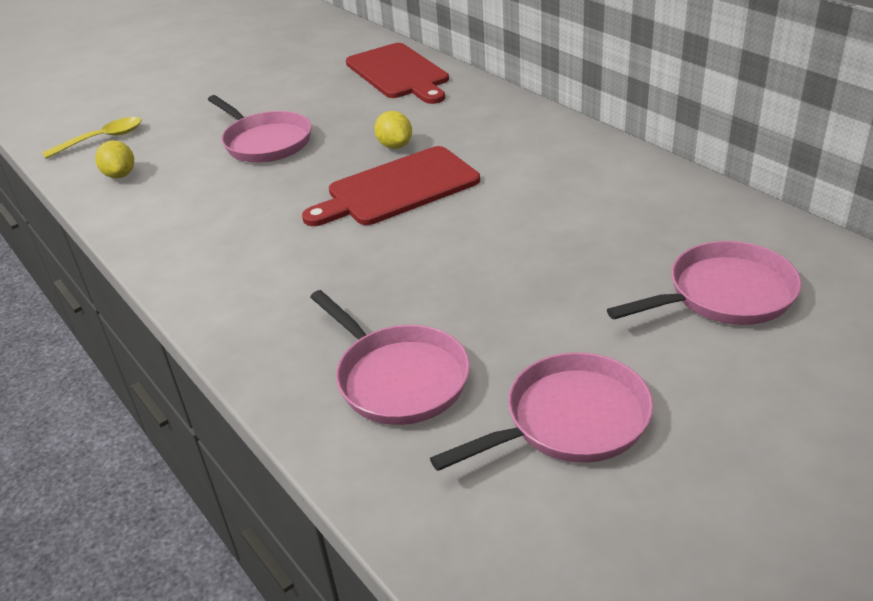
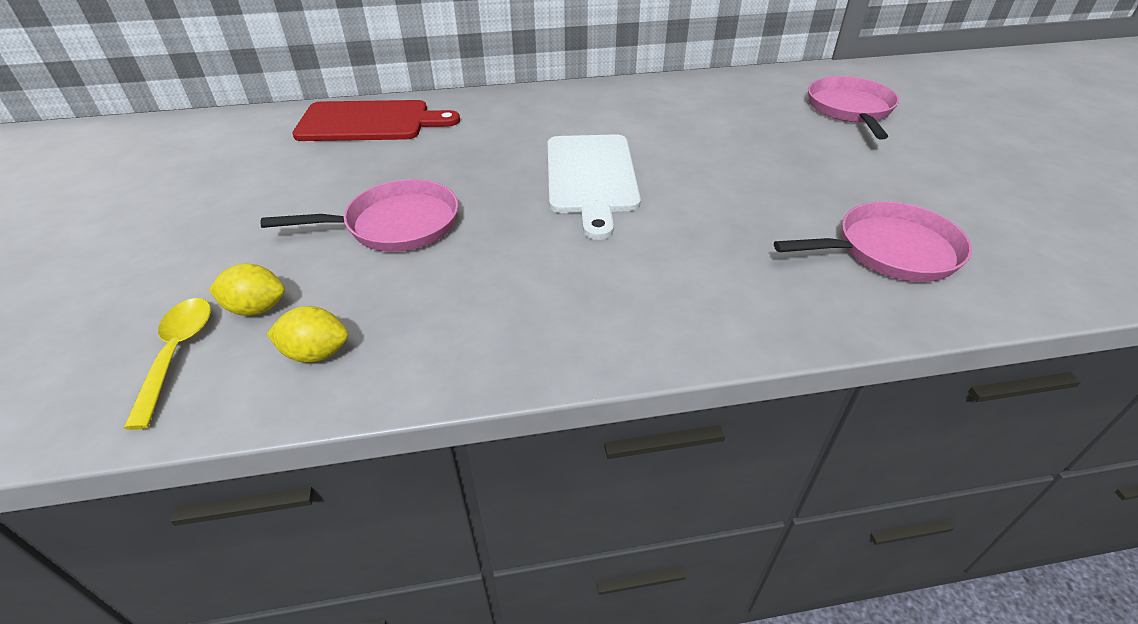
camera: 65 degrees left, 5 degrees up
red cutting board [302,146,480,226] -> white cutting board [548,134,641,240]
yellow lemon [374,111,412,149] -> yellow lemon moved to [209,263,285,316]
pink pan [430,352,653,471] -> none

